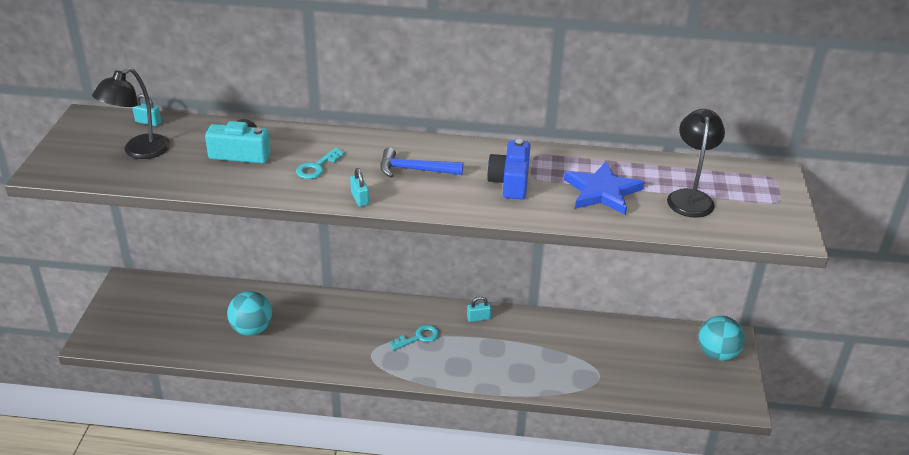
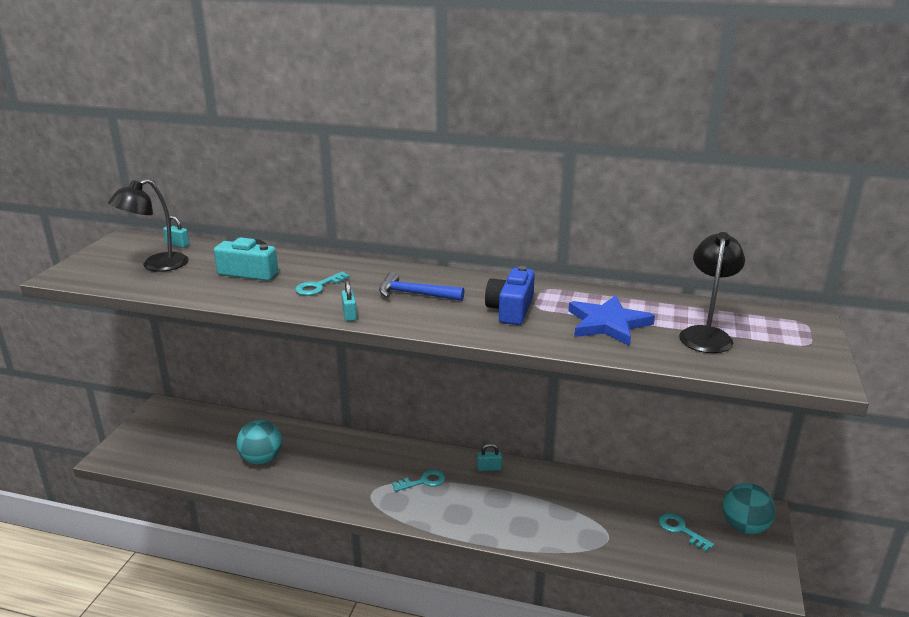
camera: 10 degrees right, 10 degrees down
none -> turquoise key [659,513,714,551]

